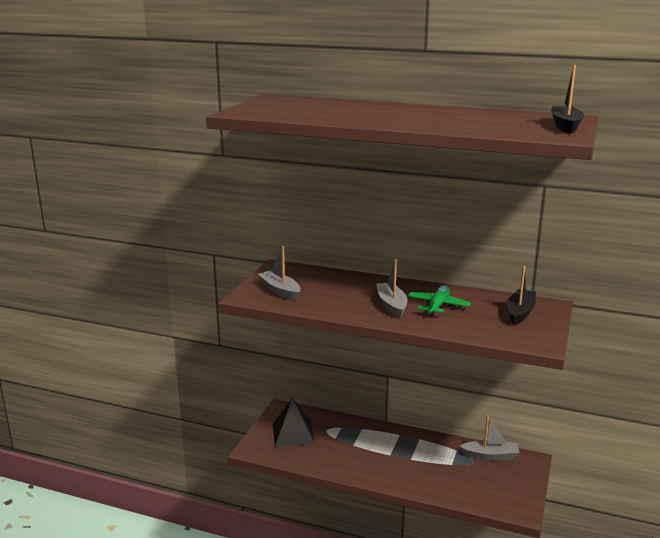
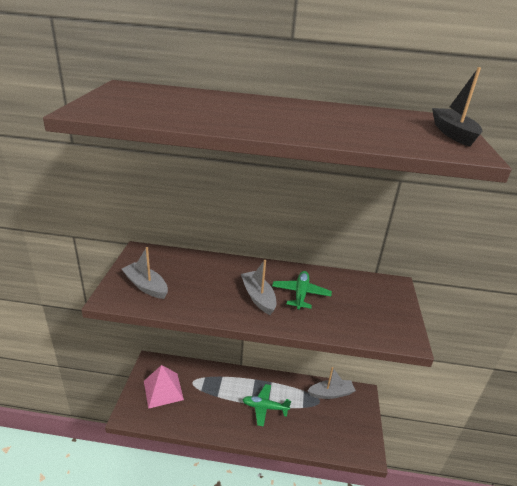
camera: 15 degrees left, 10 degrees up
black pyramid [273,398,315,447] -> pink pyramid [144,365,184,409]
black boat [507,266,536,325] -> none
none -> green plane [242,384,291,426]

